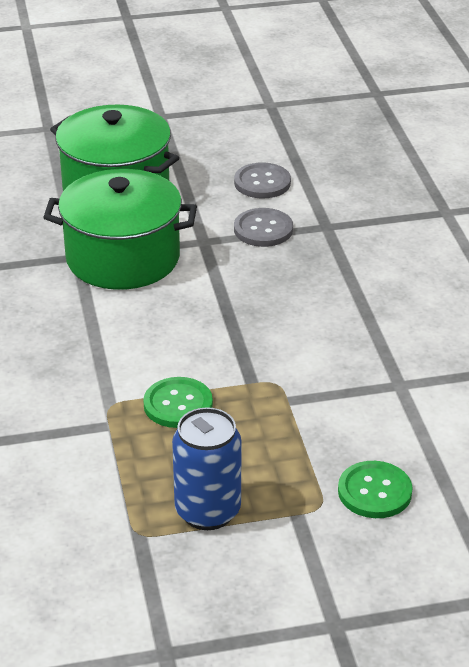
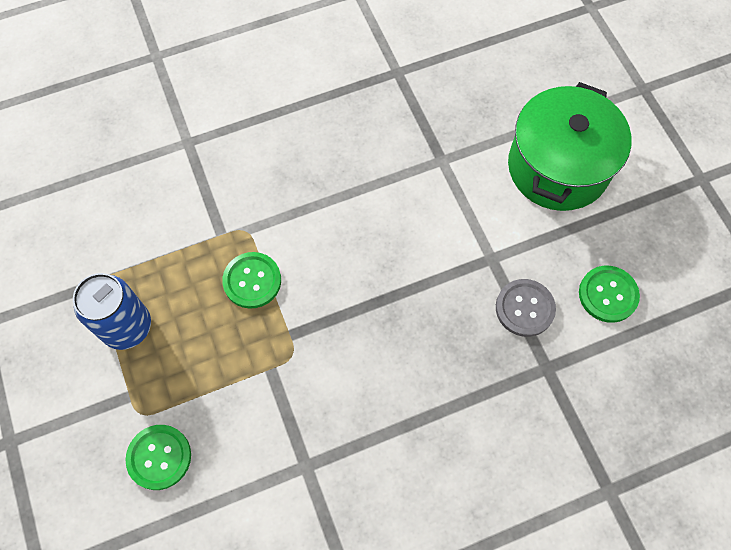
camera: 80 degrees right, 30 degrees up
green pot [43,169,197,290] -> none
grey button [234,163,291,198] -> green button [579,266,640,323]

